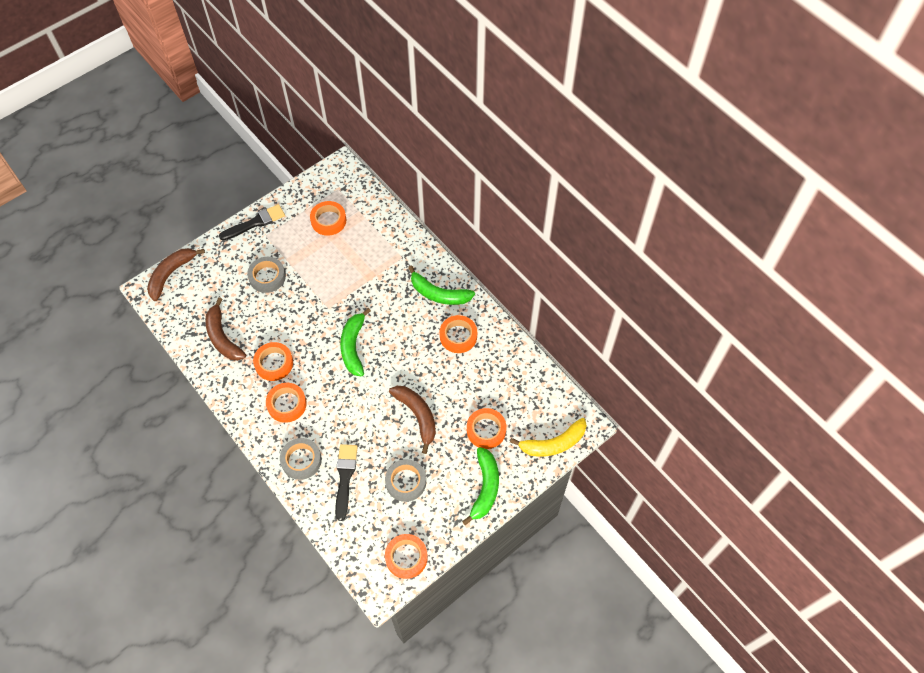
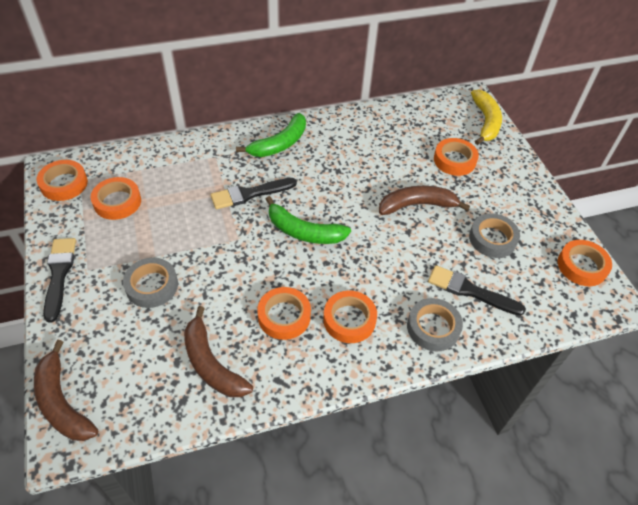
camera: 70 degrees left, 10 degrees down
brown banana [205,297,246,361] -> brown banana turned 60 degrees clockwise [184,306,253,397]
orange tape [440,315,477,353] -> orange tape moved to [36,160,88,201]
green banana [462,447,499,525] -> none
none -> black brush [210,178,297,209]

